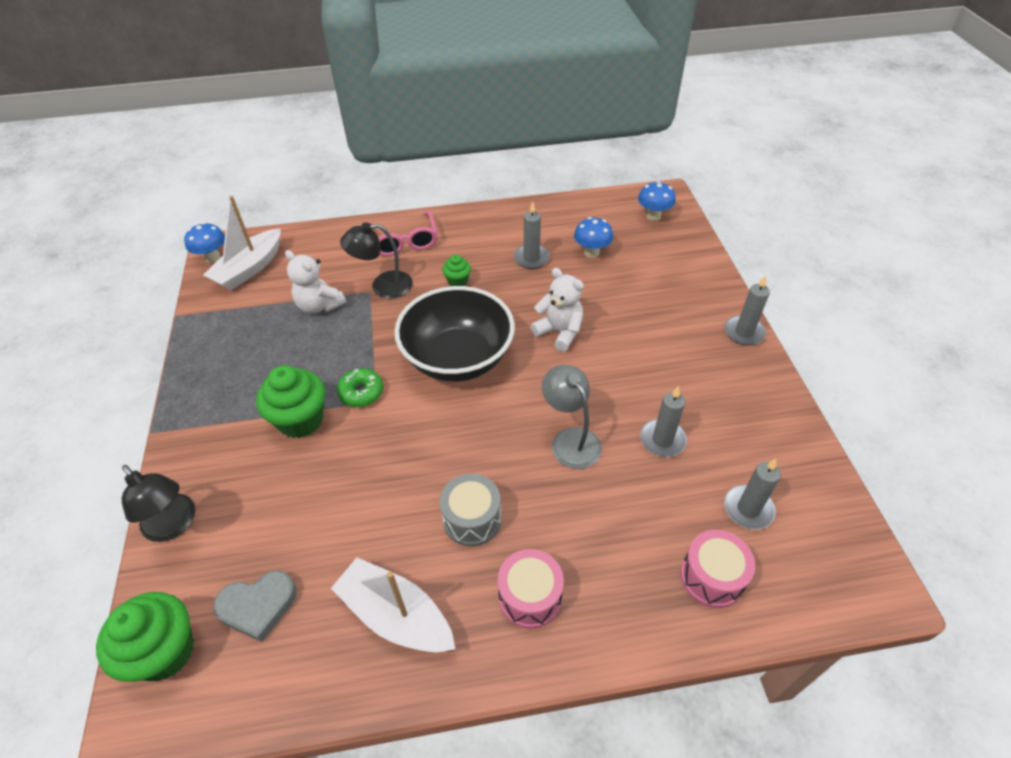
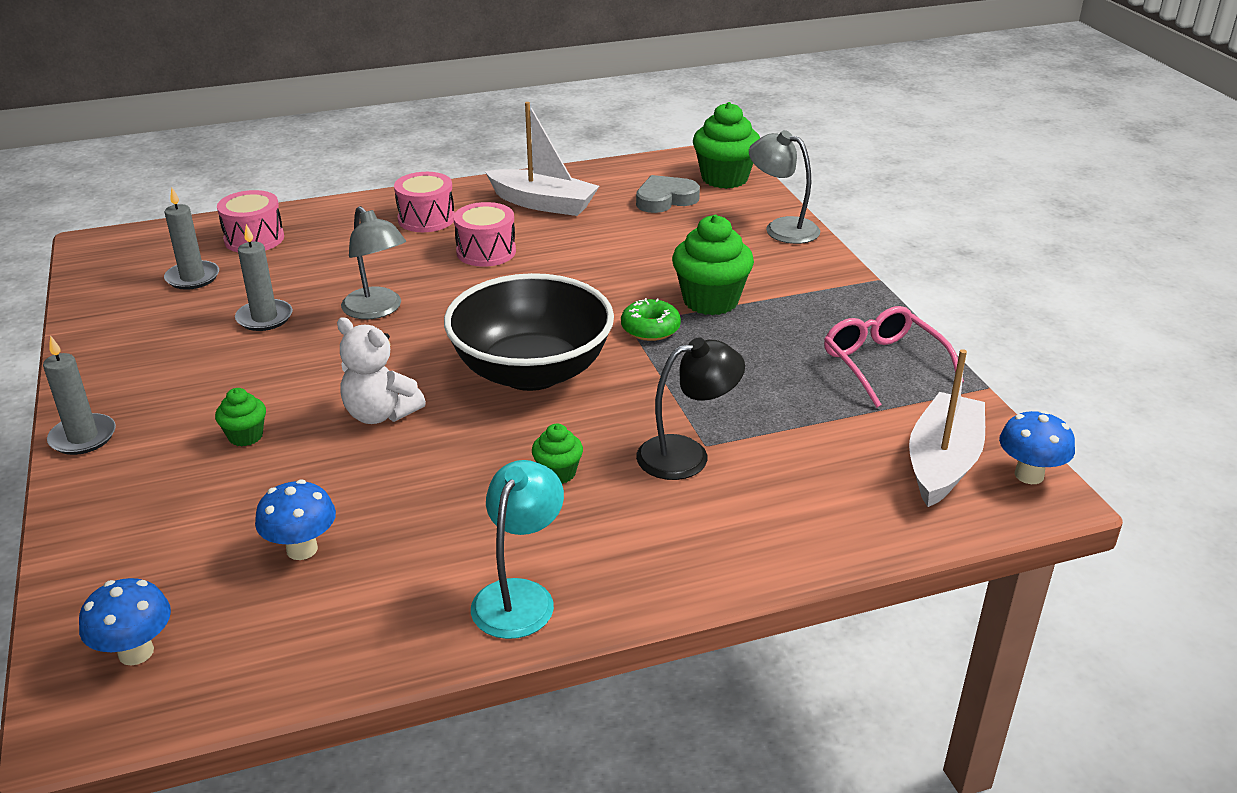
camera: 170 degrees right, 15 degrees down
black lamp [122,465,195,542] -> grey lamp [749,130,820,244]
white teddy bear [285,250,346,314] -> none
pink glasses [366,211,437,256] -> pink glasses moved to [824,306,964,408]
grey drum [440,474,501,546] -> pink drum [453,202,516,267]
grey candle [513,201,550,269] -> none
none -> green cupcake [215,388,266,447]
none -> turquoise lamp [471,460,564,639]

